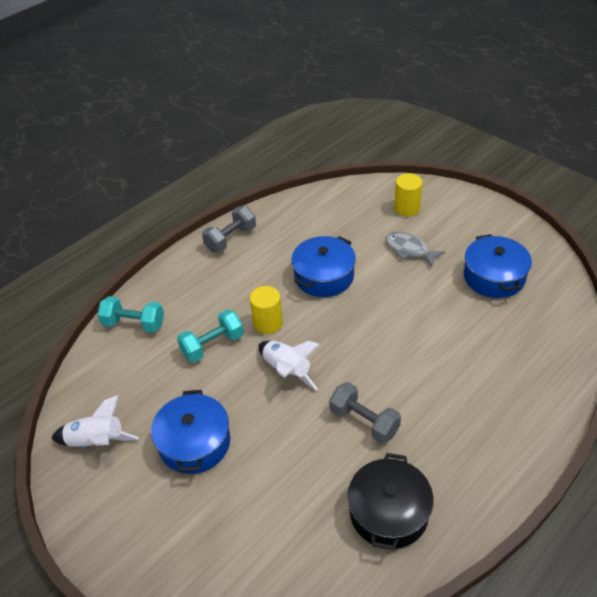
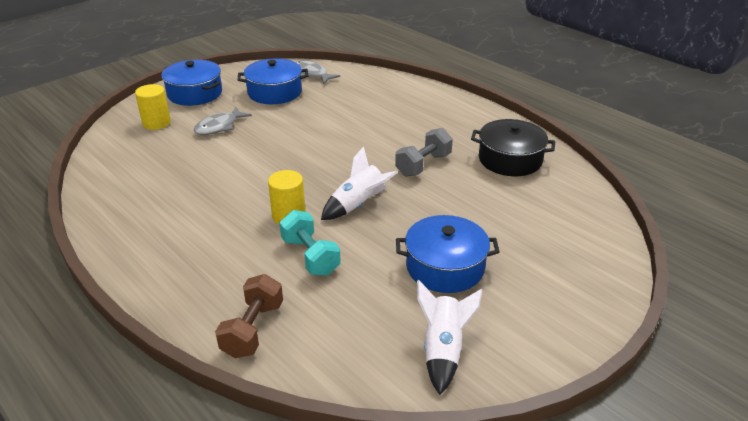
camera: 90 degrees left, 10 degrees down
turquoise dumbbell [97,296,164,333] -> brown dumbbell [215,274,283,359]
grey dumbbell [202,206,256,252] -> none
blue pot [292,236,356,297] -> blue pot moved to [161,60,222,106]
none -> grey fish [296,61,340,84]

